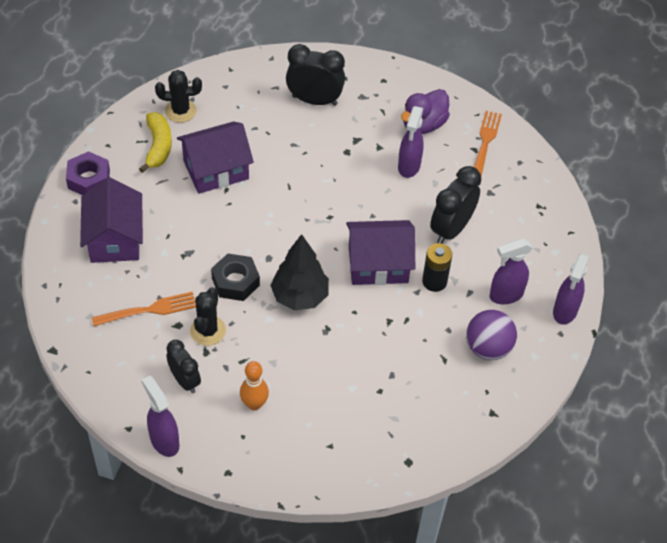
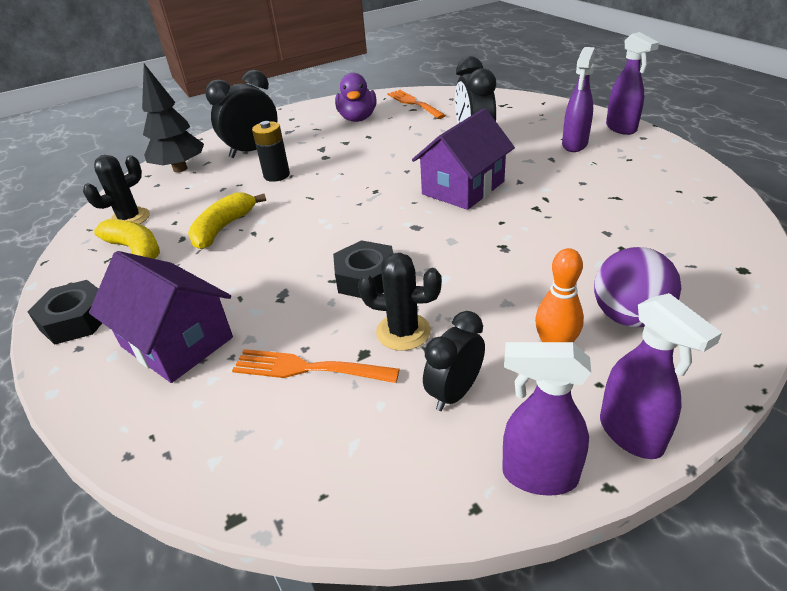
camera: 40 degrees left, 15 degrees down
purple nut [66,151,110,195] -> black nut [27,280,102,345]
orange fork [92,292,196,326] -> orange fork turned 105 degrees counterclockwise [232,349,400,383]
black clock [166,340,201,393] -> black clock turned 60 degrees counterclockwise [423,311,485,411]
purple house [177,122,254,194] -> yellow banana [188,192,266,249]
black cactus [190,287,226,346] -> black cactus turned 45 degrees counterclockwise [358,253,442,351]
black tree [270,234,329,310] -> black tree moved to [142,64,204,172]
purple spray bottle [398,106,424,178] -> purple spray bottle moved to [600,293,722,459]
black battery [422,243,452,292] -> black battery moved to [252,121,290,182]
purple ball [466,310,517,360] -> purple ball moved to [594,247,681,327]

